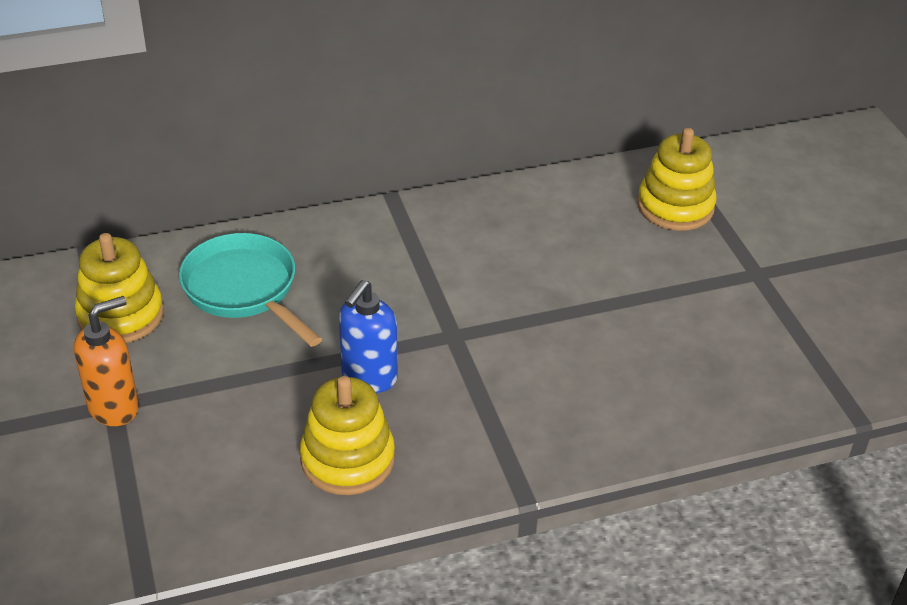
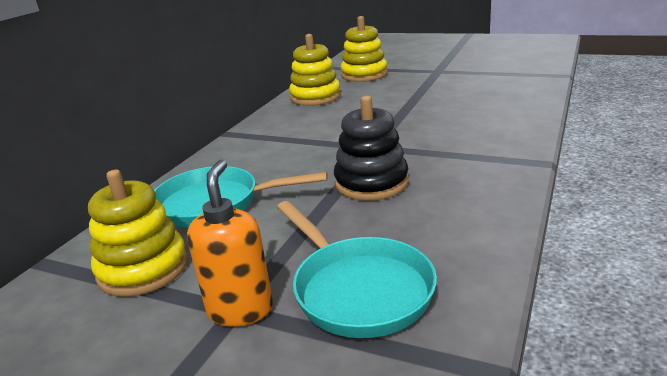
camera: 45 degrees left, 15 degrees down
yellow stacking toy [300,376,395,495] -> yellow stacking toy moved to [289,34,341,106]
blue soap dispenser [339,280,397,393] -> black stacking toy [334,96,409,201]
none -> turquoise pan [277,201,437,338]

